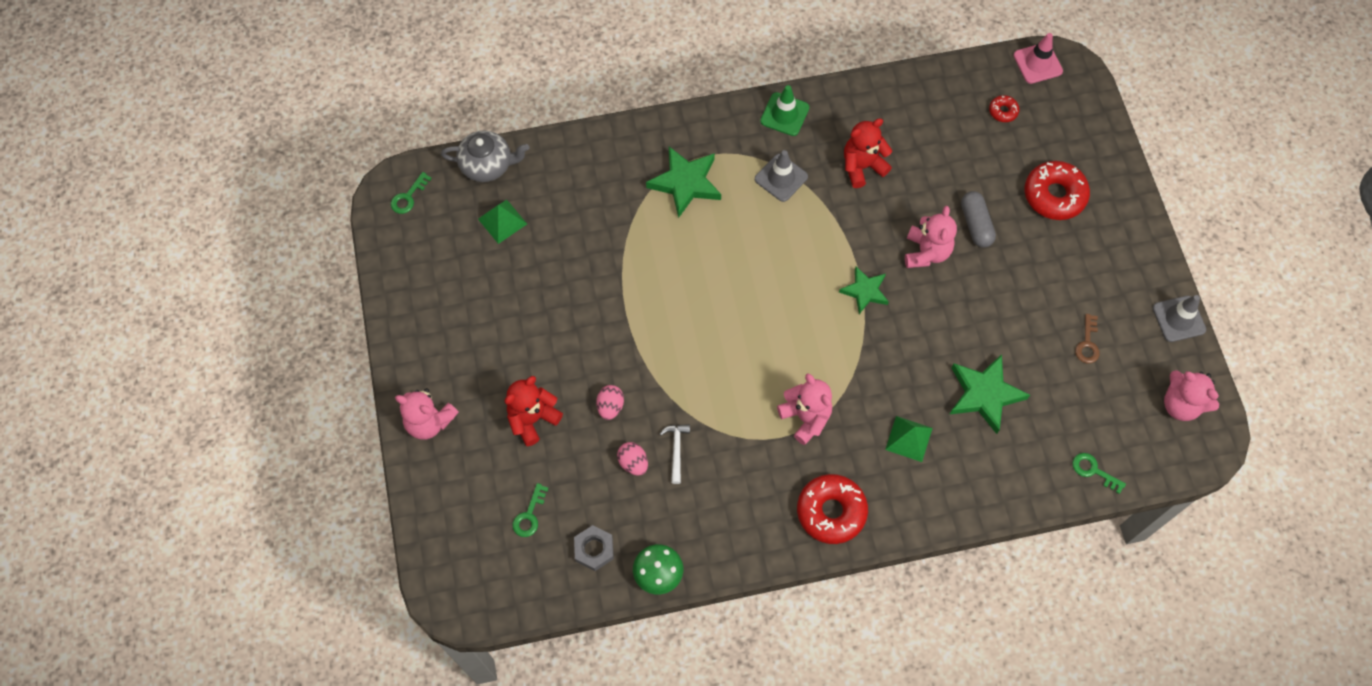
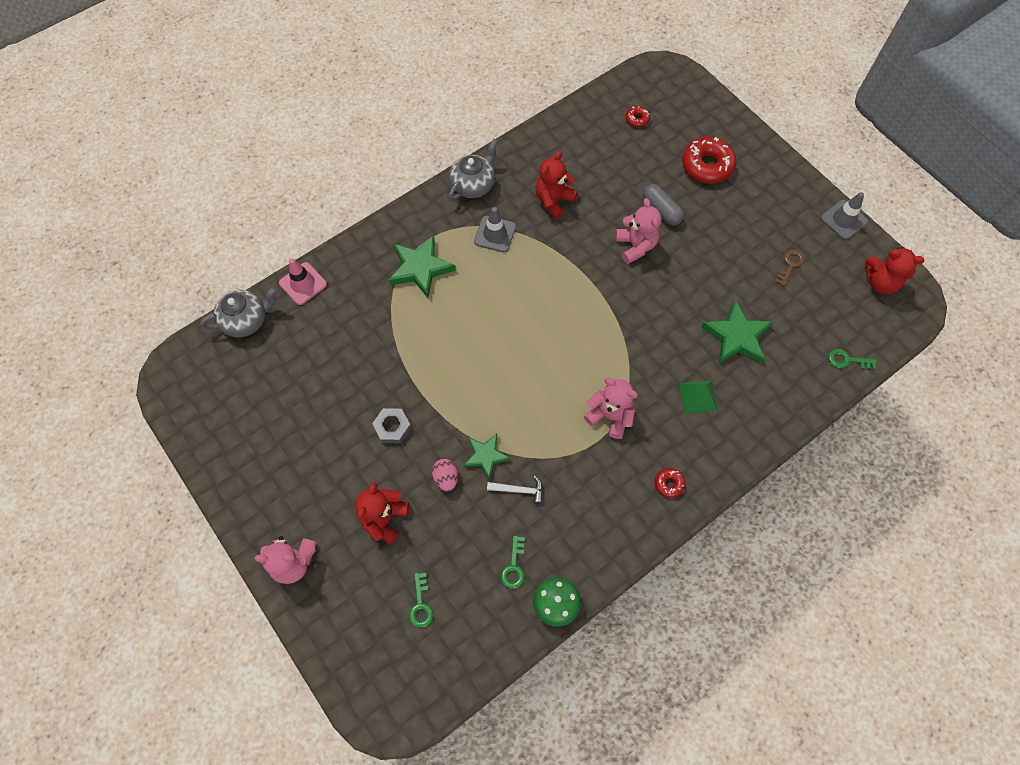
camera: 25 degrees left, 0 degrees up
green key [391,172,432,214] -> green key moved to [501,535,525,589]
green pyramid [478,200,527,244] -> none
grey nut [574,525,614,571] -> grey nut moved to [372,408,411,443]
pink egg [617,442,648,476] -> none
white hammer [660,424,690,484] -> white hammer turned 120 degrees clockwise [487,475,543,504]
green traffic cone [760,85,809,136] -> grey teapot [448,139,498,201]
red donut [797,474,868,544] -> red donut [655,468,685,498], size x0.48
green star [839,267,889,314] -> green star moved to [463,434,510,480]
pink traffic cone [1013,33,1063,84] -> pink traffic cone moved to [279,258,327,305]
brown key [1075,314,1100,363] -> brown key turned 135 degrees counterclockwise [775,250,804,286]
pink teddy bear [1164,370,1219,421] -> red teddy bear [865,247,924,294]

